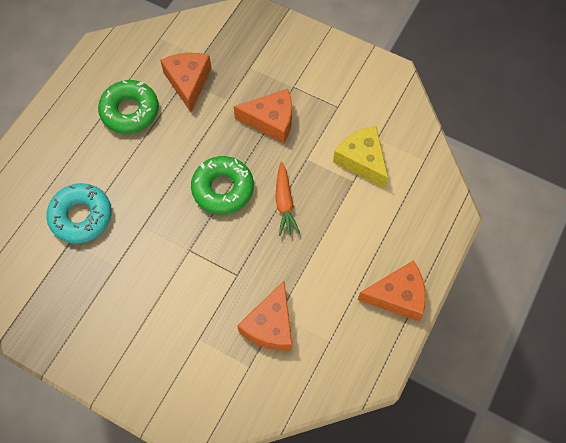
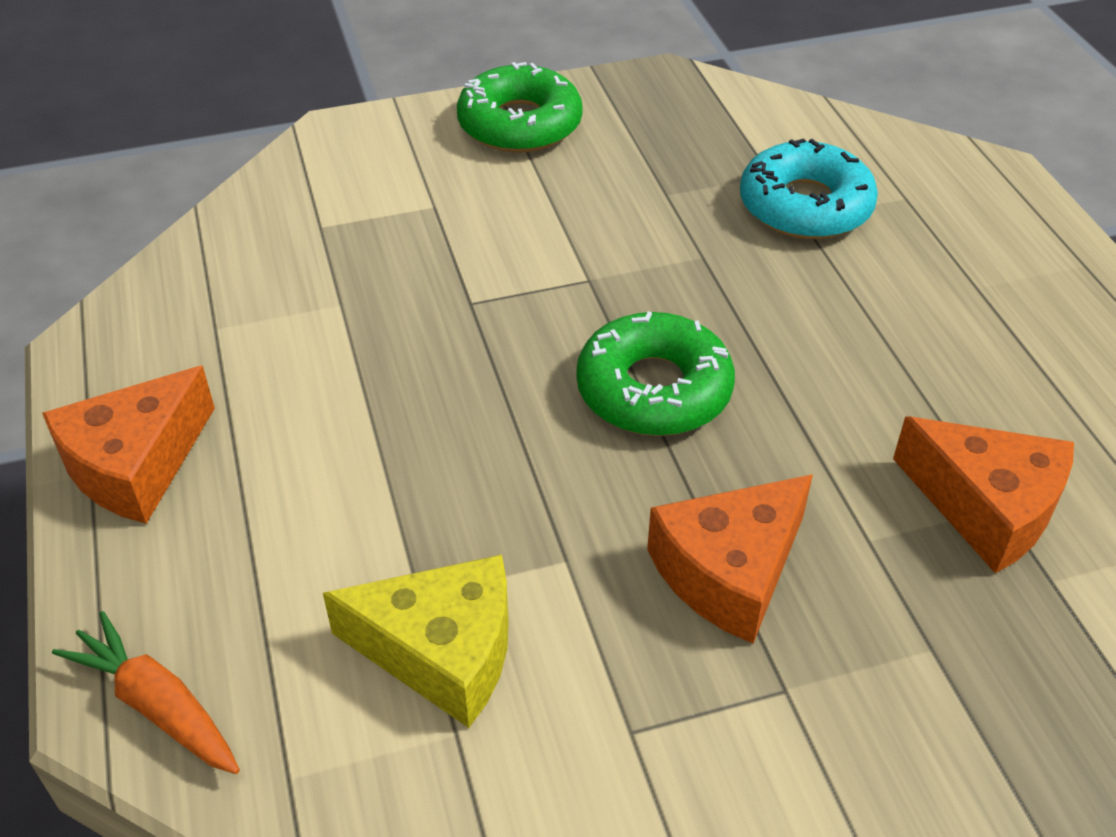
camera: 135 degrees right, 20 degrees down
green donut [98,80,159,134] -> green donut moved to [457,62,583,153]
orange cheese [237,281,292,351] -> none
orange carrot [275,162,300,236] -> orange carrot moved to [52,611,240,774]

